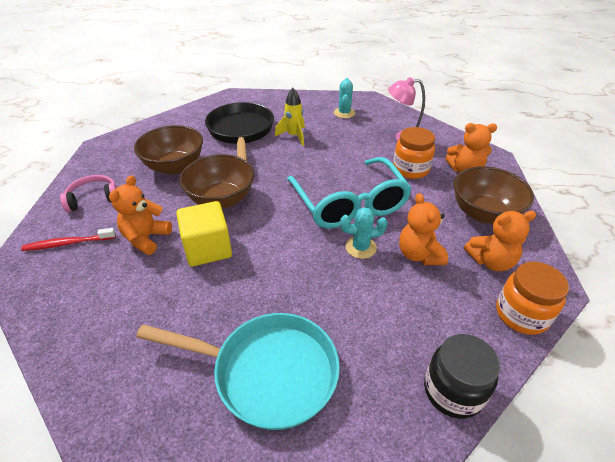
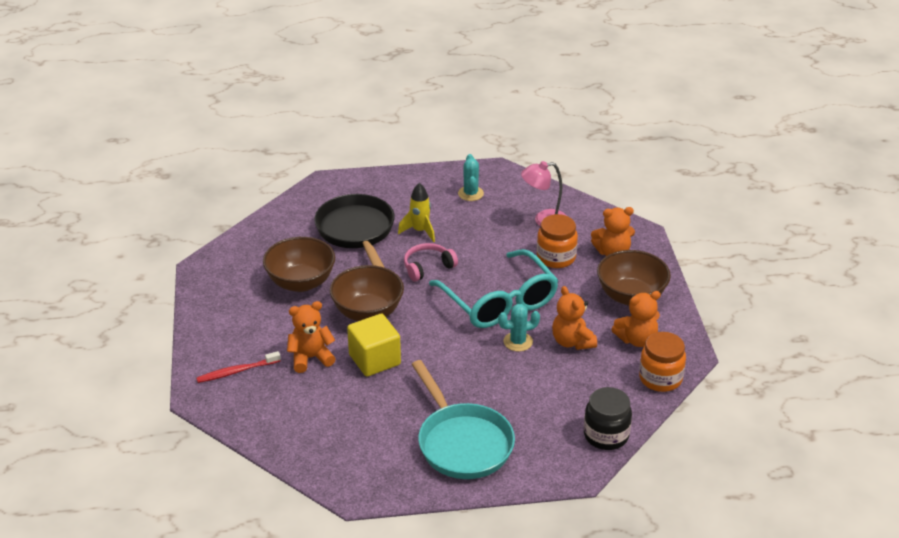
camera: 10 degrees left, 5 degrees down
pink headphones [60,175,117,212] -> pink headphones moved to [404,243,458,281]
orange teddy bear [109,175,172,255] -> orange teddy bear turned 60 degrees clockwise [287,301,336,373]
turquoise pan [136,313,340,430] -> turquoise pan turned 60 degrees clockwise [411,360,515,479]

